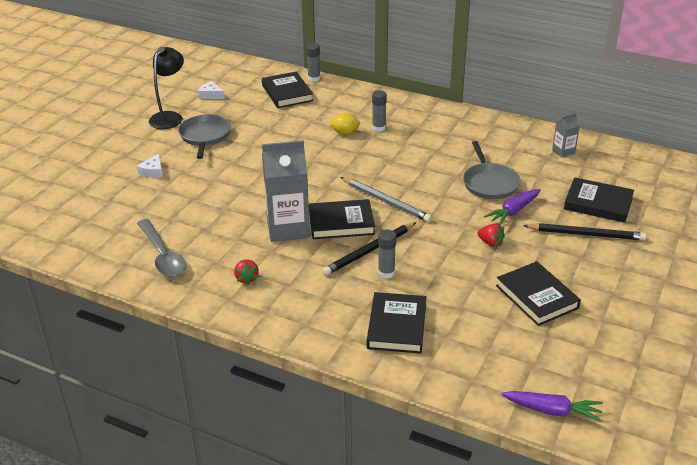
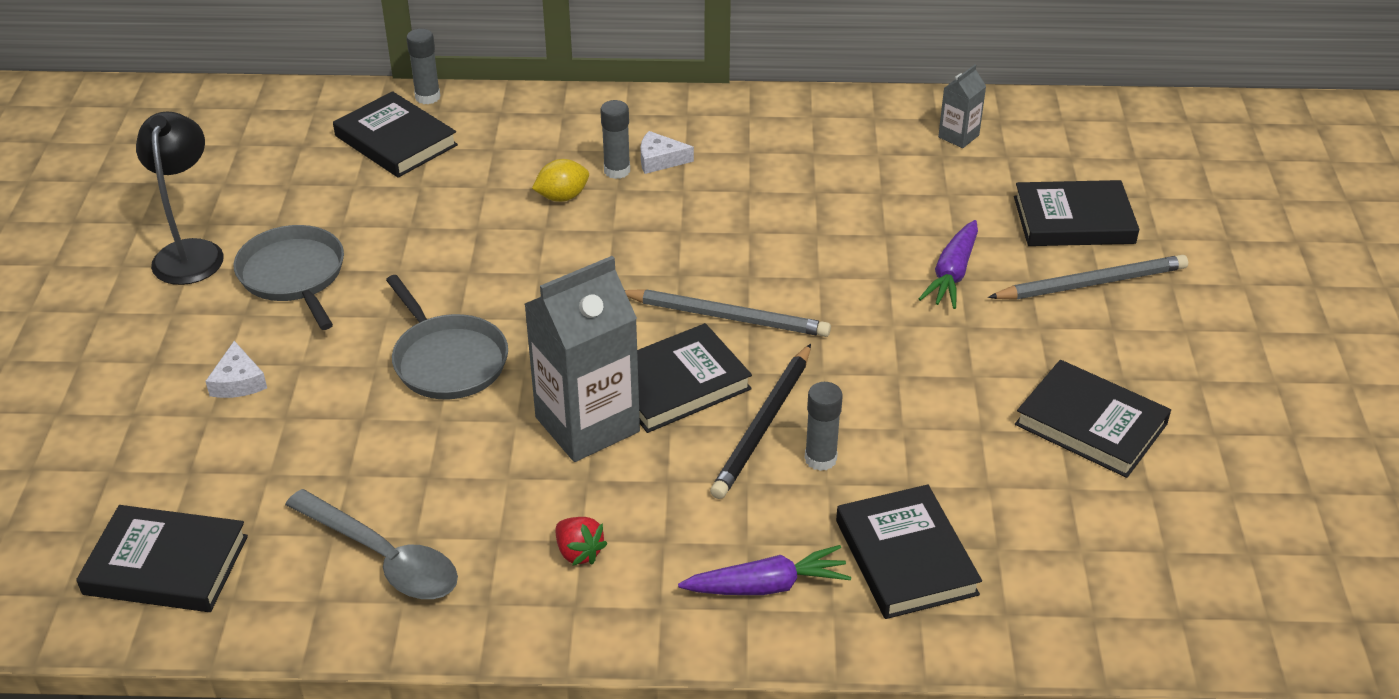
camera: 25 degrees left, 5 degrees up
white cheese [198,81,225,99] -> white cheese moved to [641,131,694,174]
grey pan [463,141,521,199] -> grey pan moved to [386,275,508,399]
red strawberry [477,223,505,247] -> none
purple carrot [502,391,603,422] -> purple carrot moved to [678,545,851,595]
black pencil [523,223,646,241] -> grey pencil [988,255,1188,300]
none -> black book [76,505,248,612]

